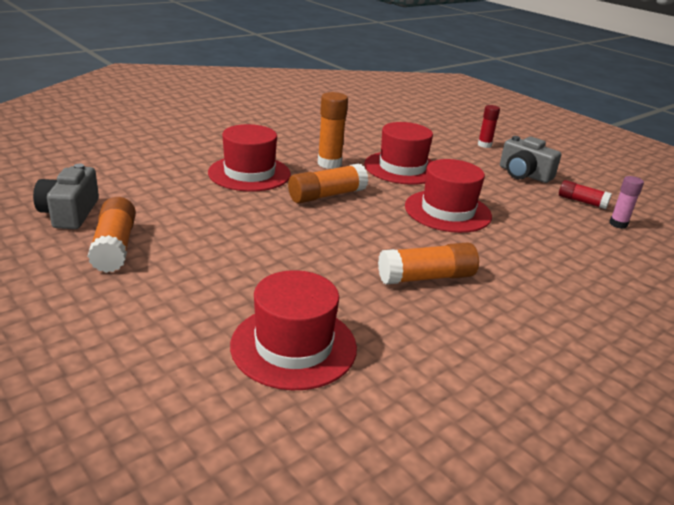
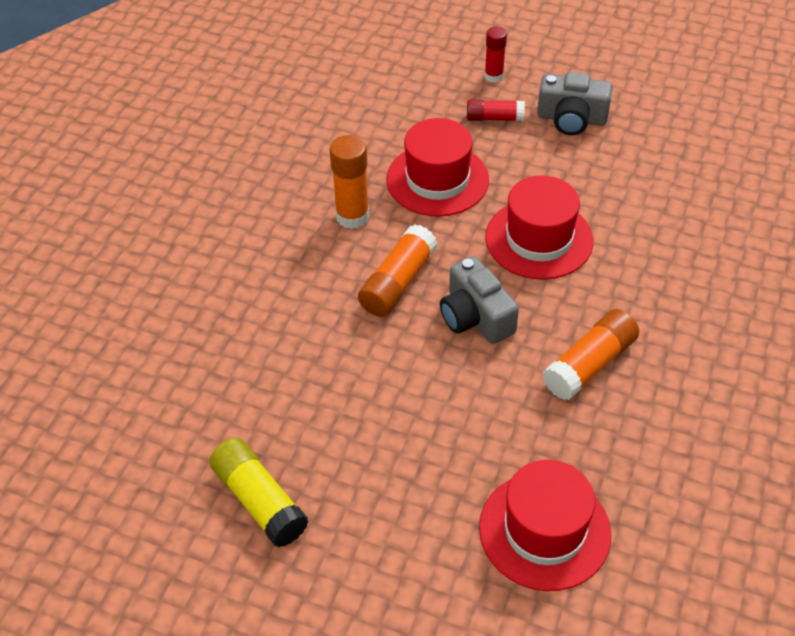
camera: 25 degrees left, 20 degrees up
grey camera [33,164,99,229] -> grey camera moved to [440,256,519,344]
orange glue stick [88,197,136,273] -> yellow glue stick [209,438,309,547]
red hat [208,124,291,191] -> none
red glue stick [559,180,612,209] -> red glue stick moved to [467,100,525,121]
pink glue stick [609,176,644,229] -> none

